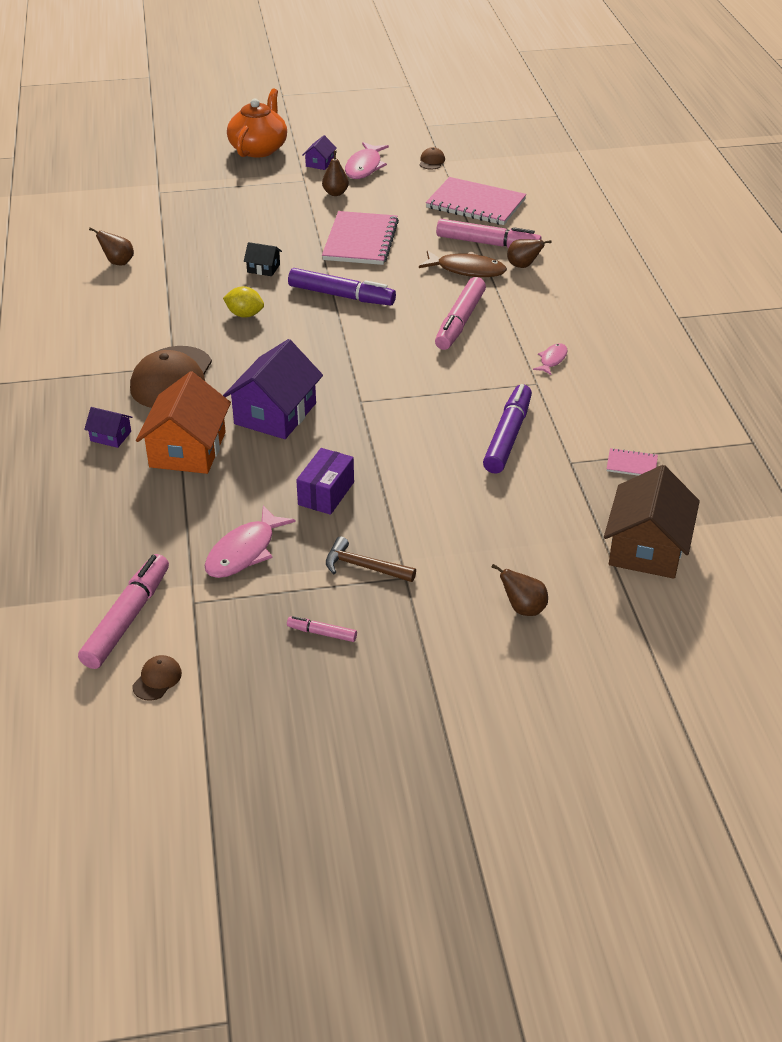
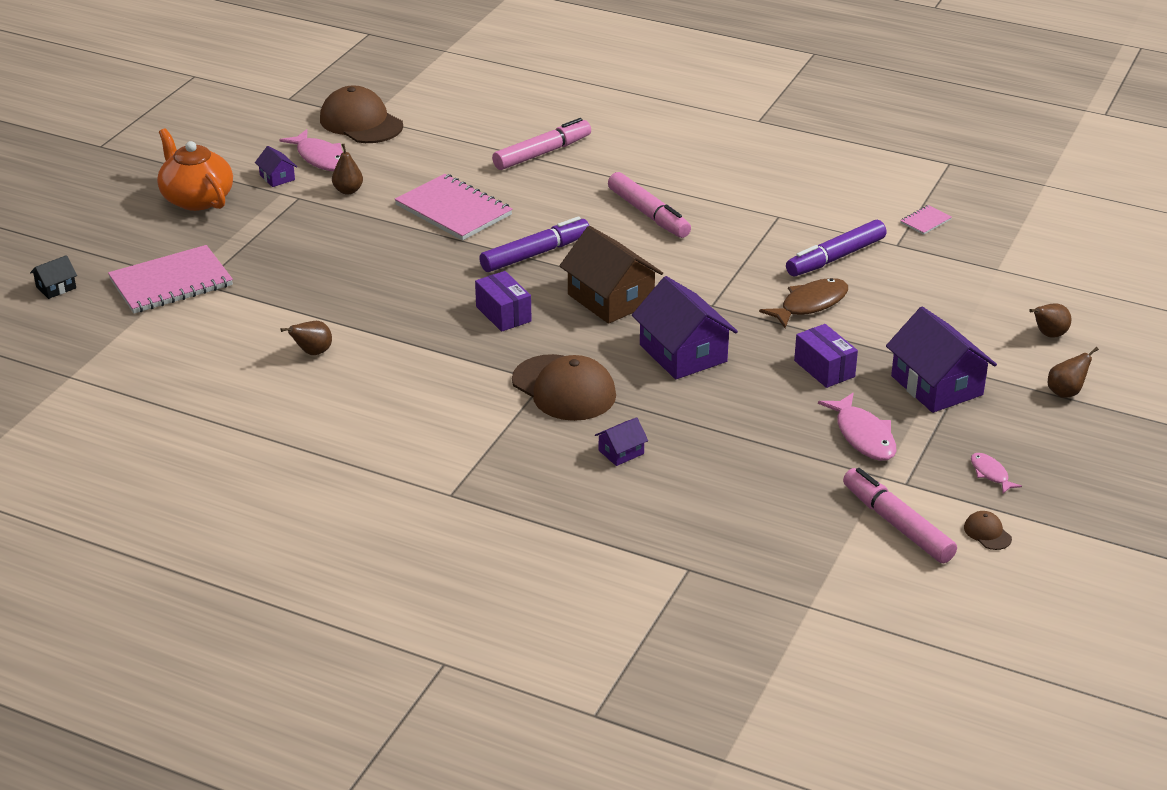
camera: 55 degrees left, 5 degrees down
orange house [136,371,231,474] -> none
yellow lemon [223,286,264,318] -> purple box [475,271,532,332]
black house [244,242,282,276] -> black house moved to [30,255,77,299]
pink marker [287,616,357,642] -> none
brown hammer [326,537,416,582] -> purple house [886,306,997,413]
brown fish [419,250,507,277] -> brown fish moved to [759,278,848,328]
brown cap [420,147,445,169] -> brown cap [320,85,403,143], size x2.37
pink notebook [426,177,526,225] -> pink notebook moved to [108,245,233,313]
purple marker [483,384,532,473] -> purple marker turned 90 degrees counterclockwise [786,220,887,276]
brown pear [507,239,552,268] -> brown pear moved to [1048,347,1099,398]
pink fish [533,343,568,375] -> pink fish moved to [971,453,1022,493]
brown house [604,465,700,579] -> brown house moved to [559,226,663,324]

